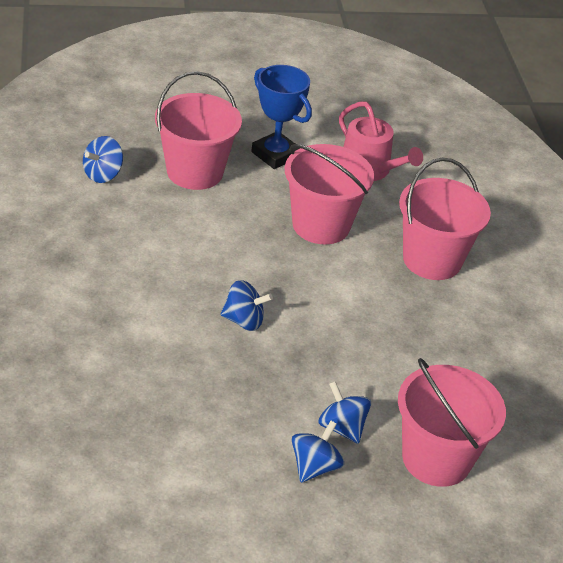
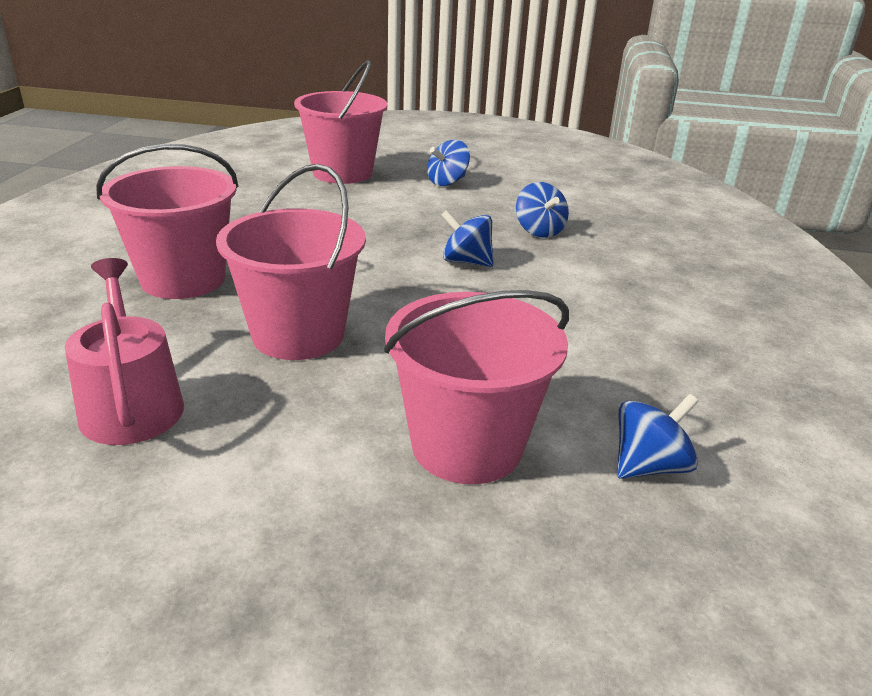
camera: 160 degrees left, 10 degrees down
blue trophy [251,65,312,169] -> none
blue spinning top [318,381,371,444] -> blue spinning top moved to [516,182,569,238]

